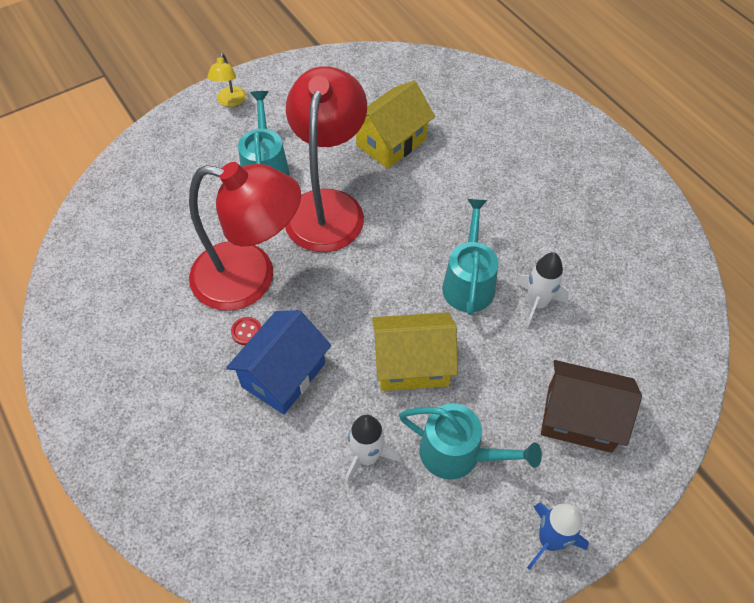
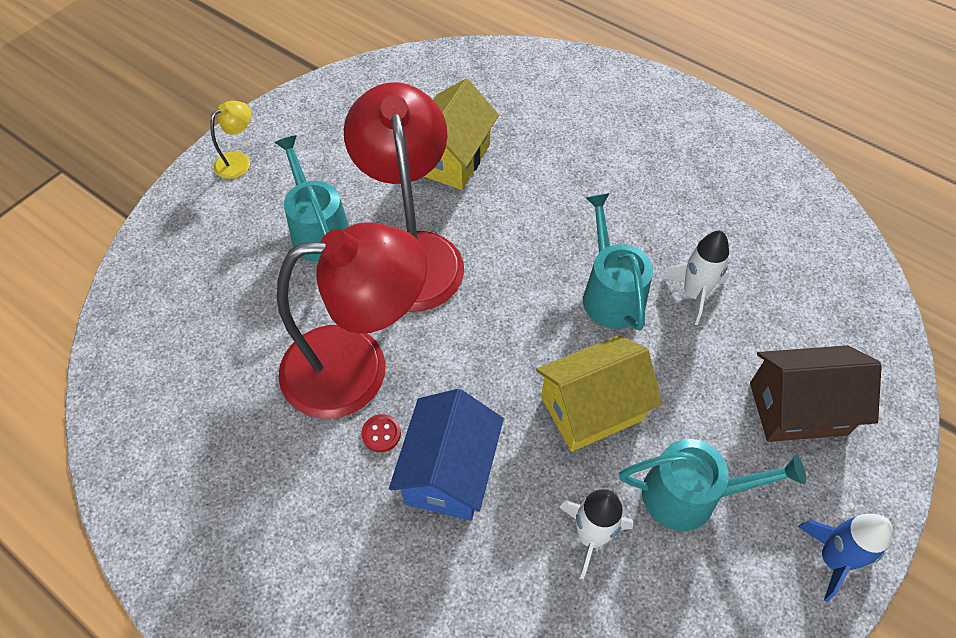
camera: 20 degrees left, 0 degrees up
yellow lamp [207,53,246,107] -> yellow lamp turned 120 degrees counterclockwise [210,101,251,179]

